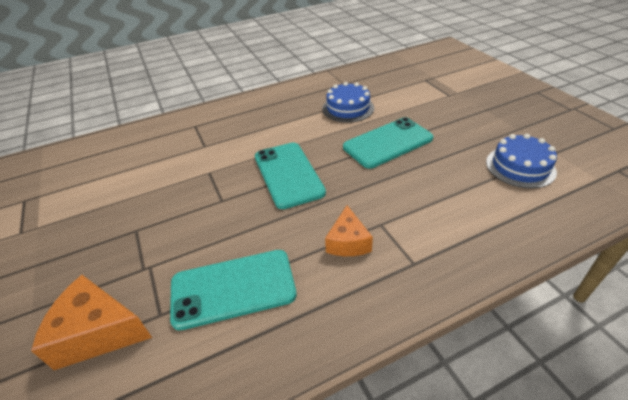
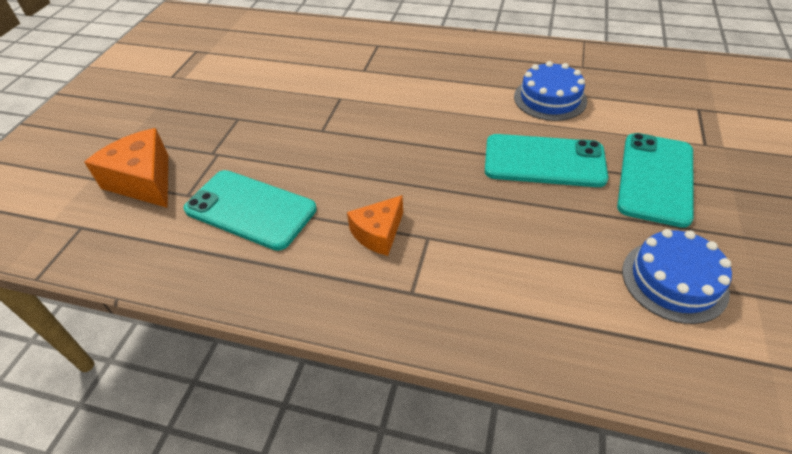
camera: 40 degrees right, 5 degrees up
turquoise phone [255,143,326,209] -> turquoise phone moved to [617,133,694,228]

